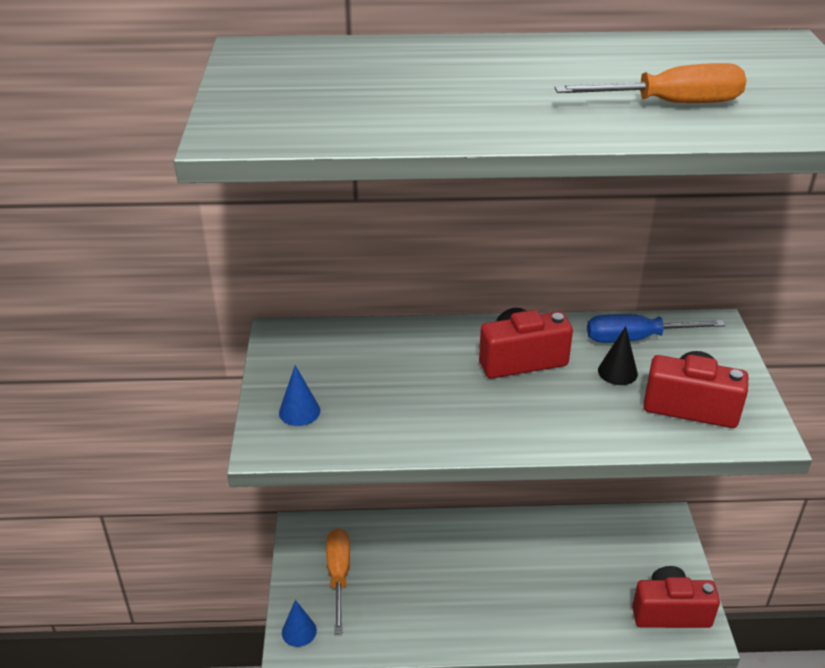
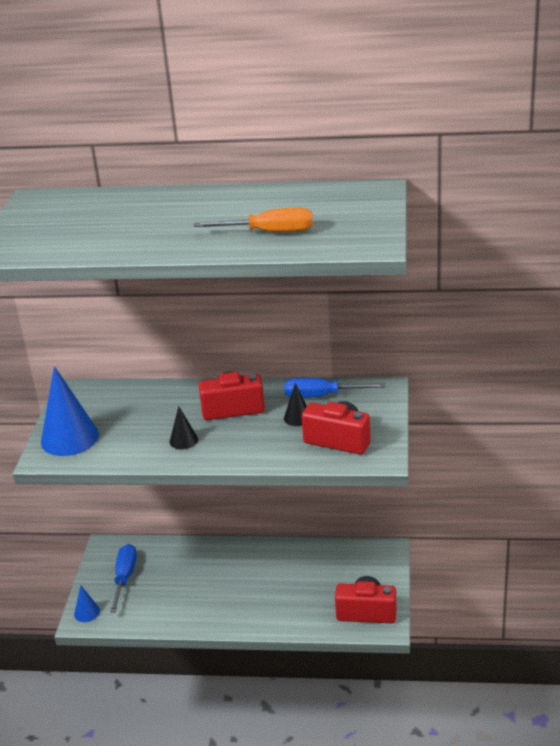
camera: 10 degrees right, 5 degrees down
blue cone [279,365,320,426] -> blue cone [41,366,99,456], size x2.05
orange screwdriver [326,528,350,634] -> blue screwdriver [110,544,137,613]
none -> black cone [170,406,198,449]

